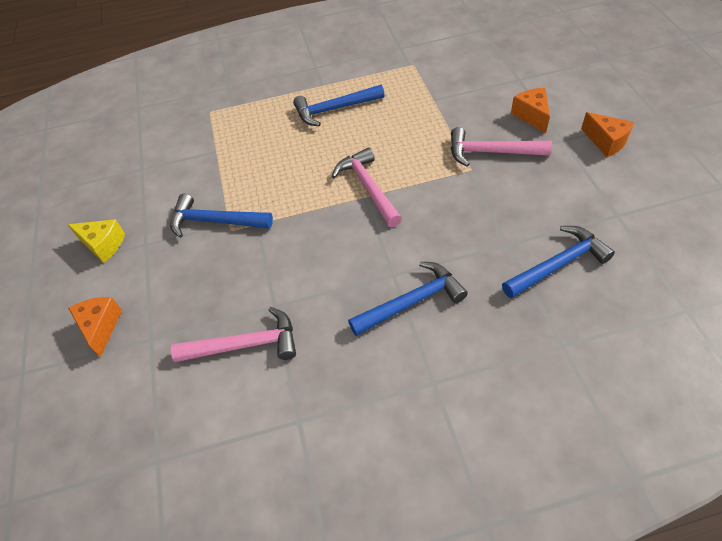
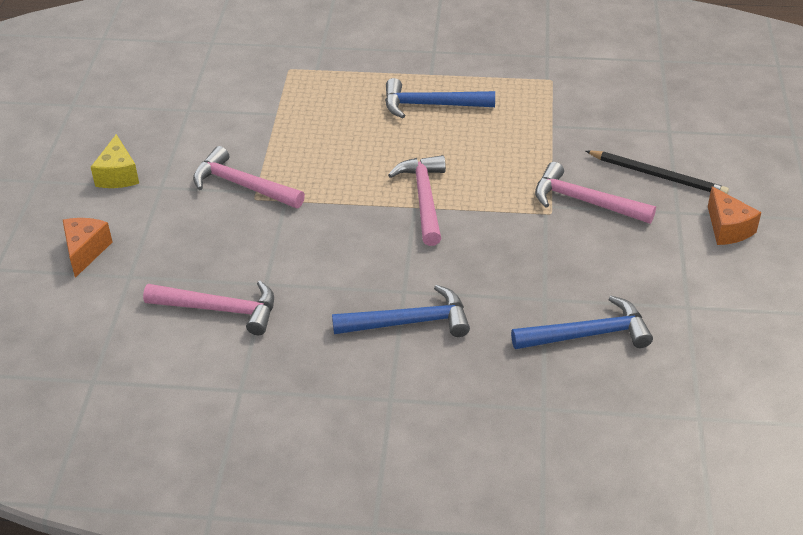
camera: 15 degrees right, 10 degrees down
yellow cheese [67,219,125,263] -> yellow cheese turned 45 degrees clockwise [91,134,139,188]
blue hammer [170,194,273,238] -> pink hammer [193,146,305,208]
orange cheese [511,88,550,133] -> black pencil [586,150,729,194]

